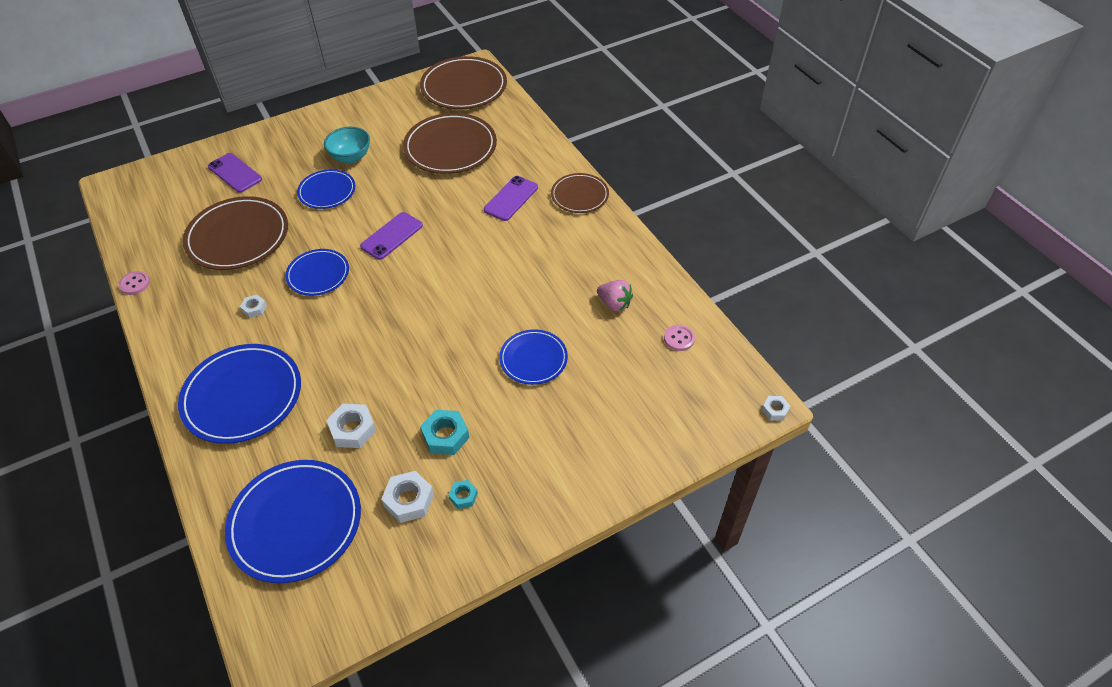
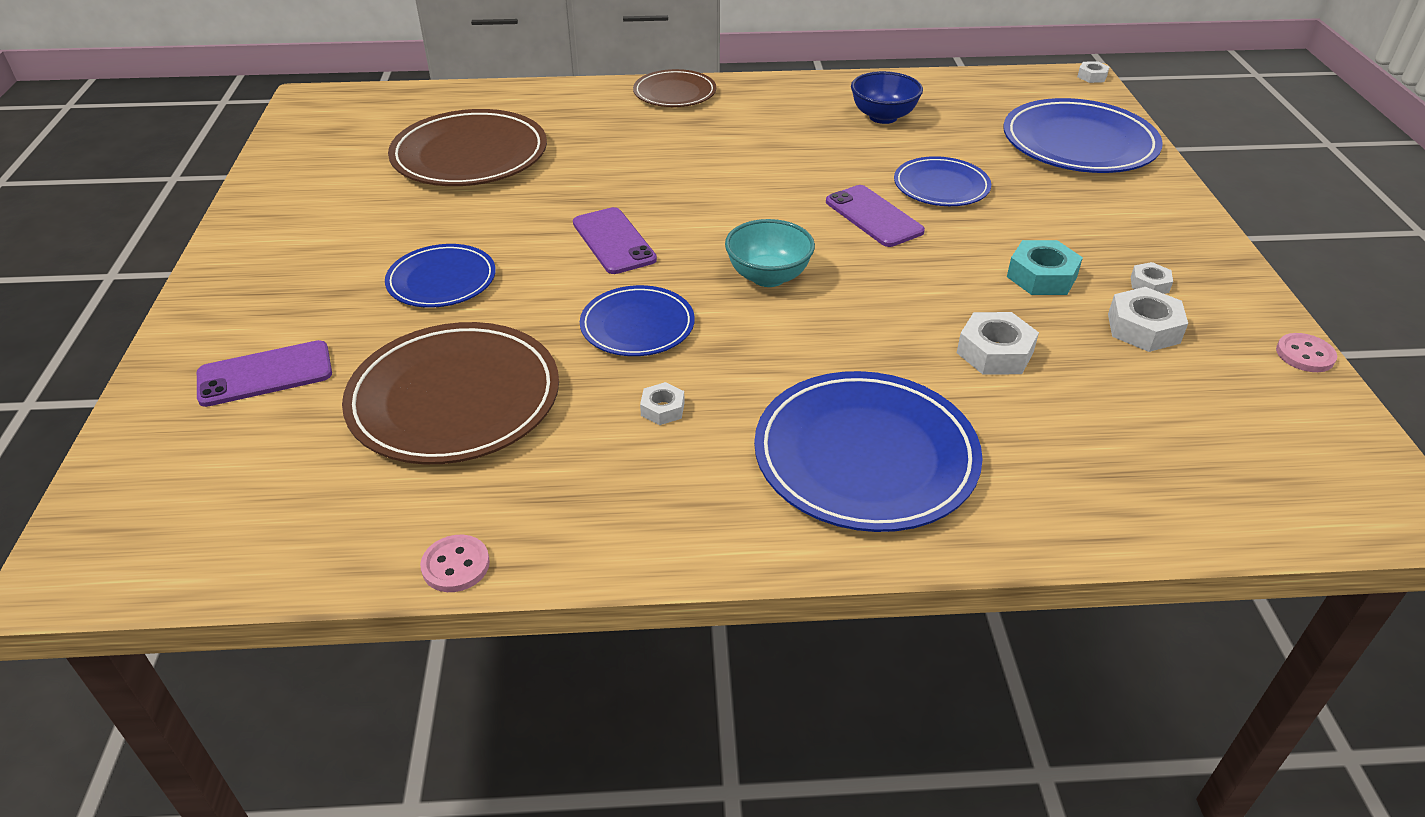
camera: 65 degrees left, 10 degrees down
blue plate [225,460,361,583] -> blue plate moved to [1003,98,1163,173]
turquoise bowl [324,127,370,163] -> turquoise bowl moved to [725,219,815,287]
brown plate [420,56,507,109] -> none
turquoise nut [448,480,478,509] -> white nut [1131,262,1173,294]
purple phone [484,176,538,221] -> purple phone moved to [826,185,925,247]
pink strawberry [597,280,633,312] -> blue bowl [851,71,923,124]
pink button [664,325,695,351] -> pink button moved to [1276,333,1337,372]

